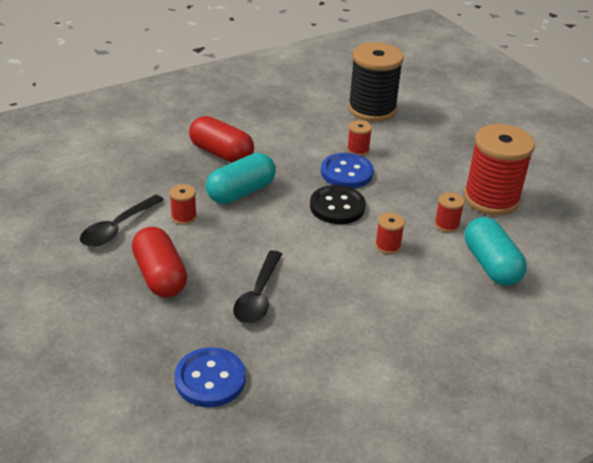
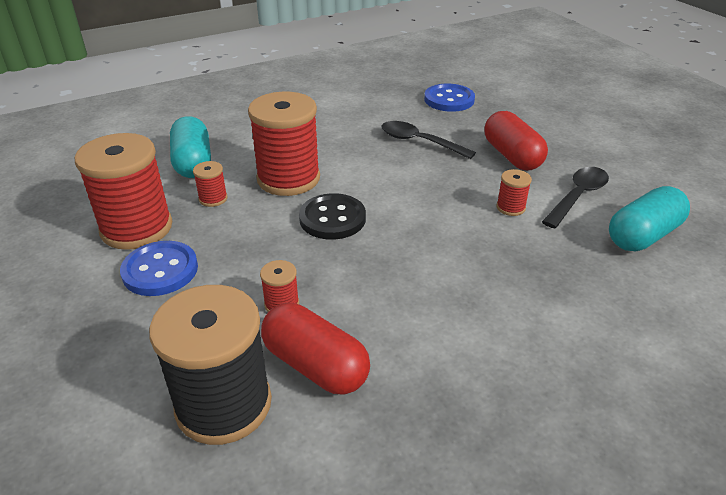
camera: 175 degrees left, 0 degrees up
red capsule [189,116,254,163] -> red capsule moved to [261,303,370,394]
turquoise capsule [206,153,276,204] -> turquoise capsule moved to [609,186,690,251]
black spoon [233,250,282,324] -> black spoon turned 75 degrees counterclockwise [381,121,476,159]
blue button [321,153,374,188] -> blue button moved to [120,241,198,296]
red spool [375,213,405,254] -> red spool [248,92,320,196], size x2.33

